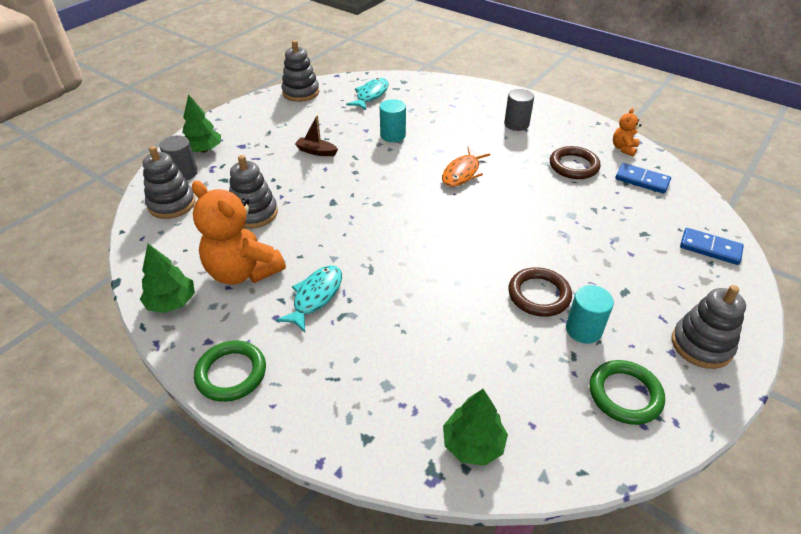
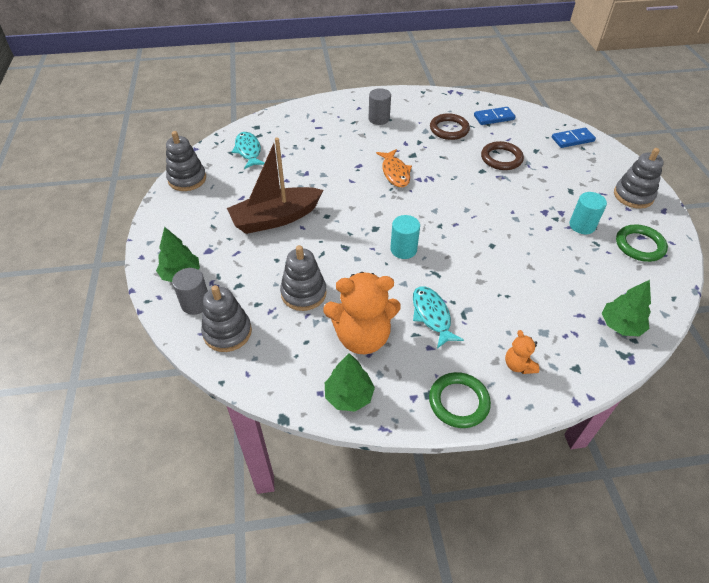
camera: 45 degrees left, 5 degrees up
brown boat [295,115,338,156] -> brown boat [227,138,323,234], size x2.24
turquoise cylinder [380,99,406,142] -> turquoise cylinder moved to [390,215,420,259]
brown ring [508,267,572,317] -> brown ring moved to [481,141,524,170]
orange teddy bear [613,108,641,156] -> orange teddy bear moved to [505,330,539,374]

